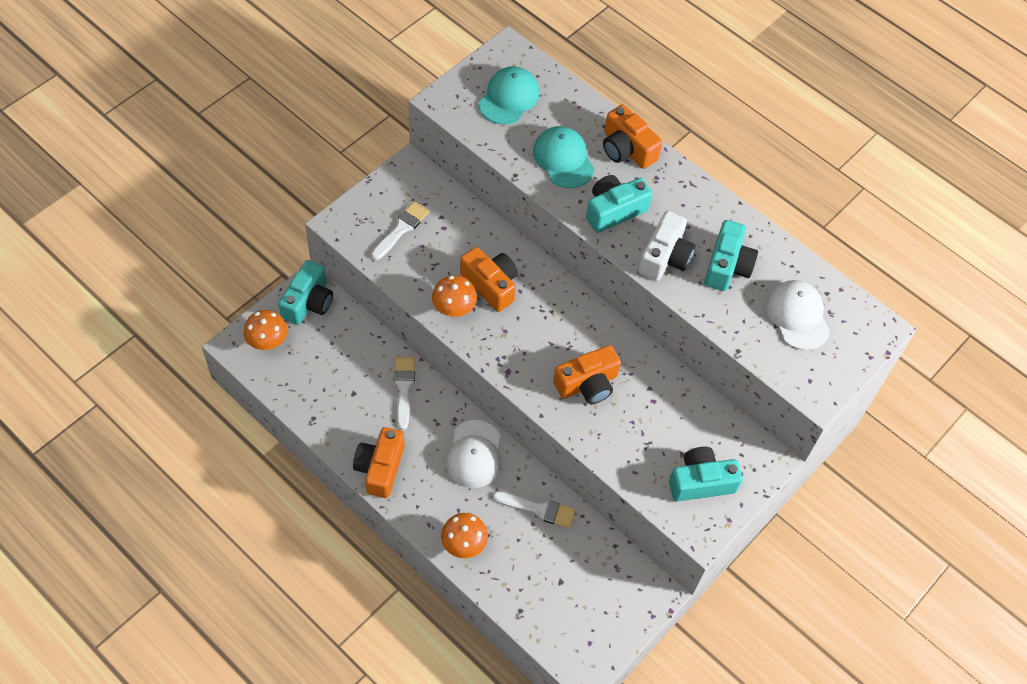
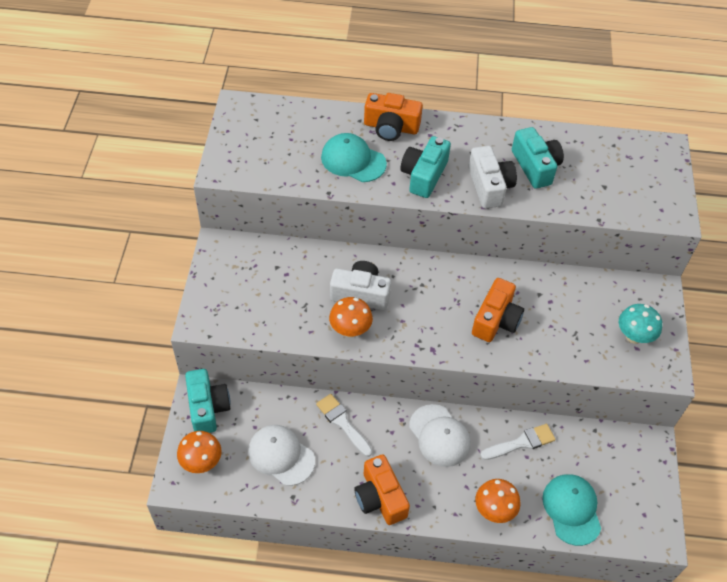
camera: 35 degrees left, 5 degrees down
white brush [371,201,429,260] -> none
orange camera [460,247,518,312] -> white camera [330,261,391,310]
turquoise cap [478,66,540,125] -> turquoise cap moved to [542,474,601,546]
turquoise camera [669,447,743,502] -> turquoise mushroom [619,304,662,344]
white cap [766,280,830,350] -> white cap moved to [248,425,315,486]

